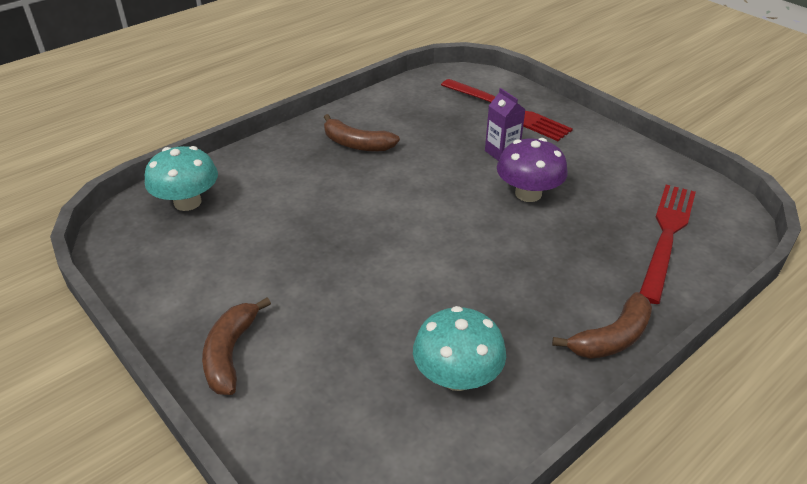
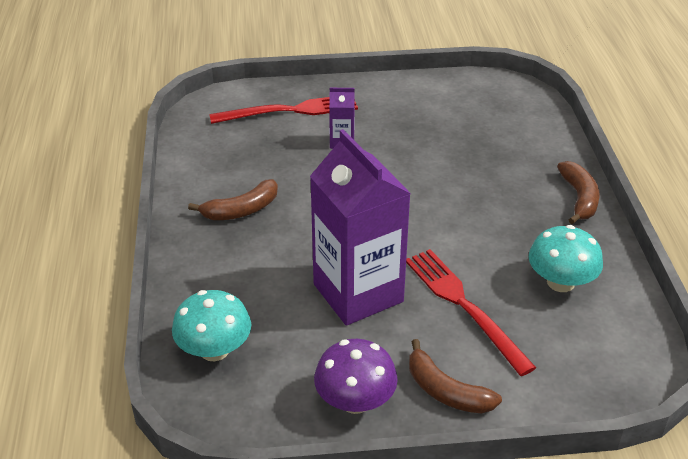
camera: 55 degrees left, 0 degrees up
purple mushroom [497,138,568,202] -> purple mushroom moved to [314,339,398,414]
red fork [640,184,696,304] -> red fork moved to [406,249,536,376]
none -> purple carton [310,129,411,326]

